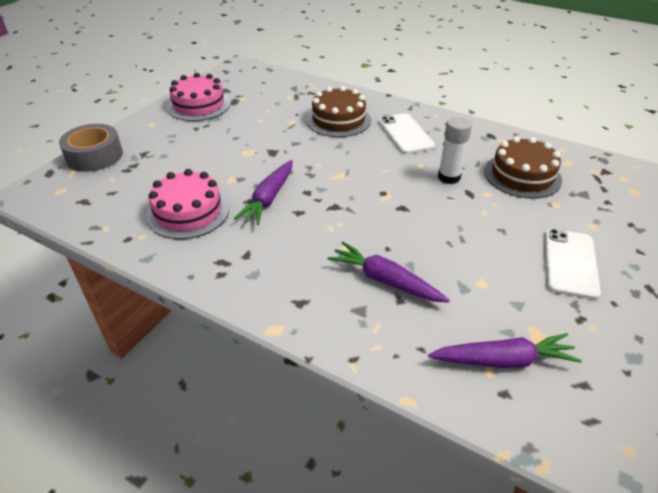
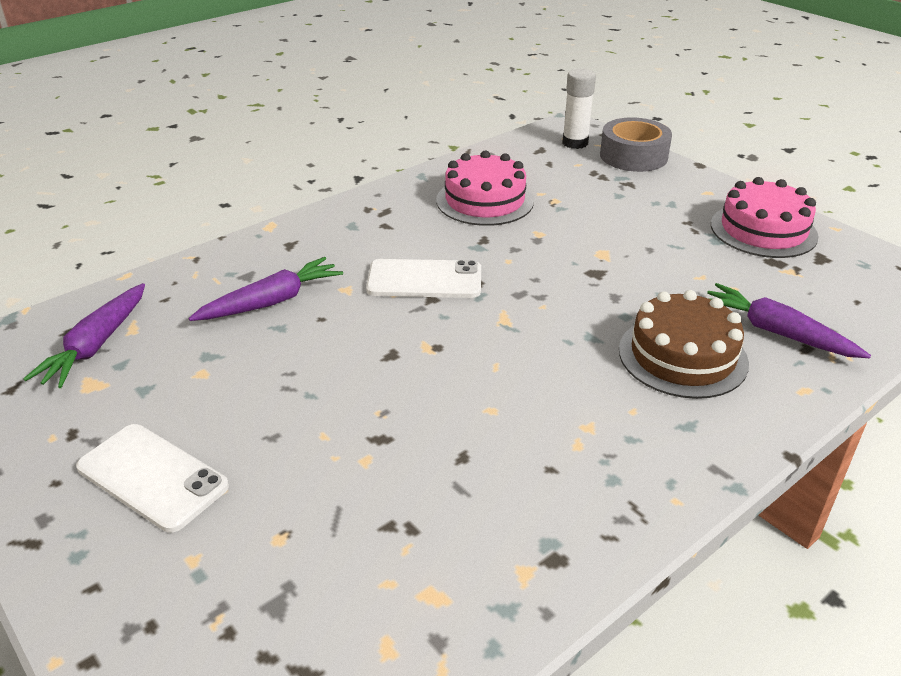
camera: 110 degrees right, 5 degrees down
purple carrot [234,160,293,225] -> purple carrot moved to [707,283,871,358]
white phone [378,113,435,154] -> white phone moved to [366,259,481,298]
white glue stick [438,117,472,184] -> white glue stick moved to [562,69,596,149]
brown cake [484,136,562,199] -> none

